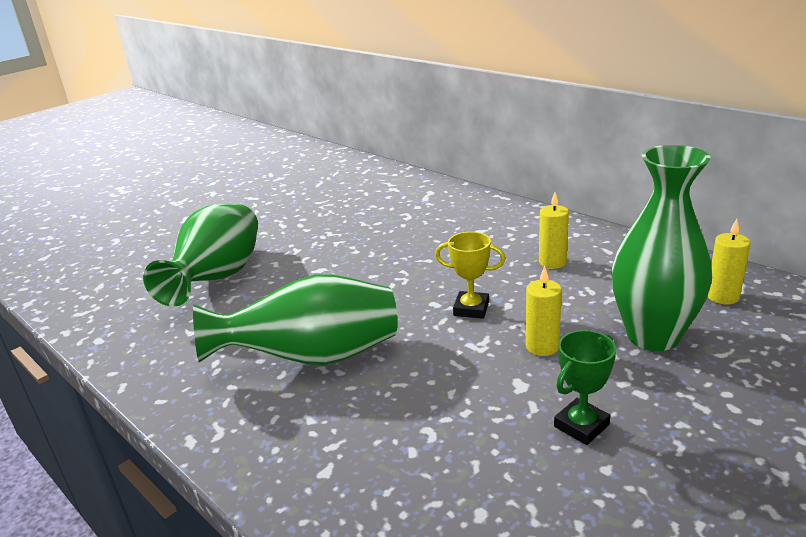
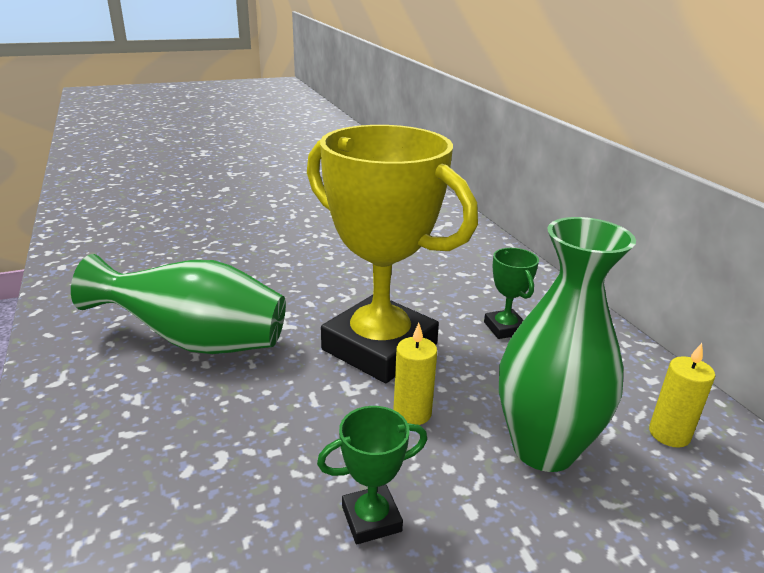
camera: 20 degrees right, 0 degrees up
green vase [143,204,258,307] -> none
yellow trophy [435,232,505,319] -> yellow trophy [307,125,478,383], size x2.47
yellow candle [539,192,569,269] -> green trophy [484,248,539,339]

